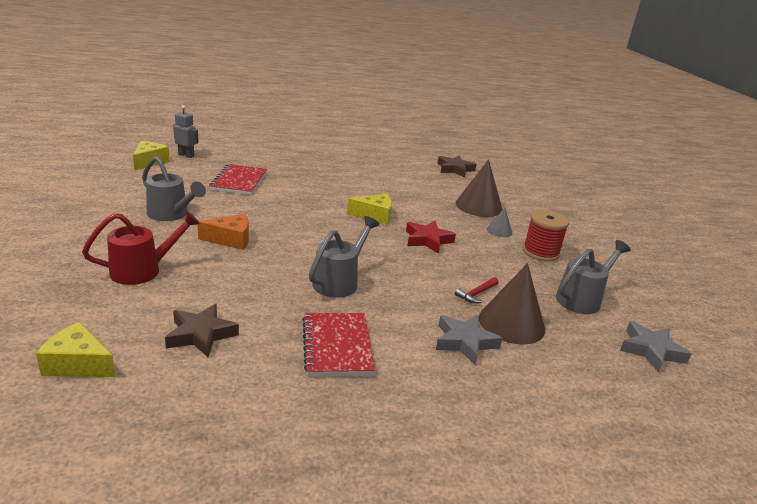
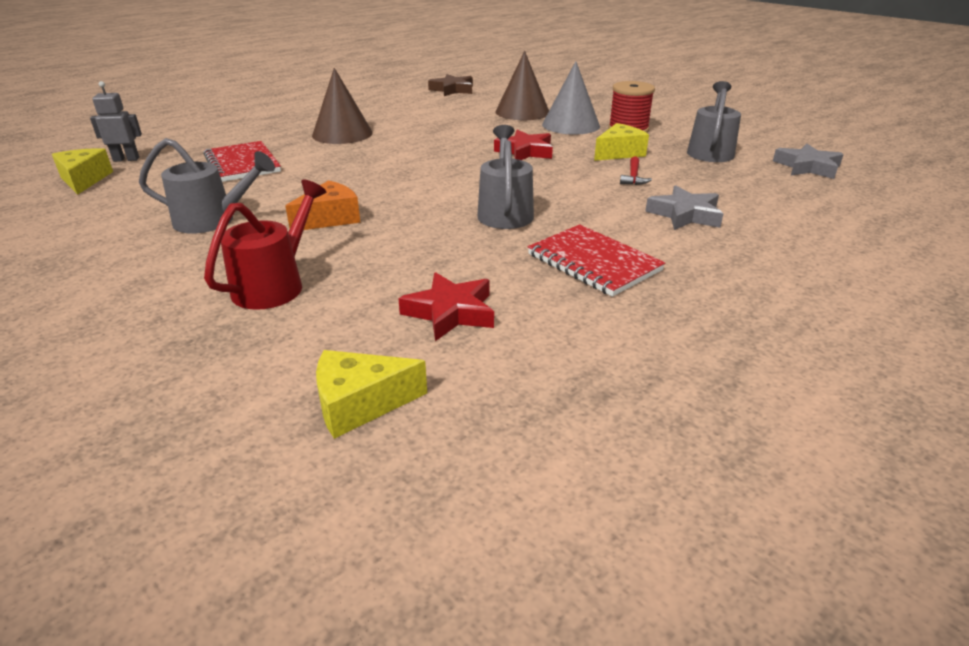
camera: 30 degrees left, 5 degrees up
brown star [165,304,239,357] -> red star [398,272,494,341]
yellow cheese [347,194,392,225] -> yellow cheese moved to [594,123,649,161]
brown cone [479,263,545,345] -> brown cone moved to [312,68,373,144]
grey cone [487,207,512,237] -> grey cone [542,61,600,135], size x2.00

